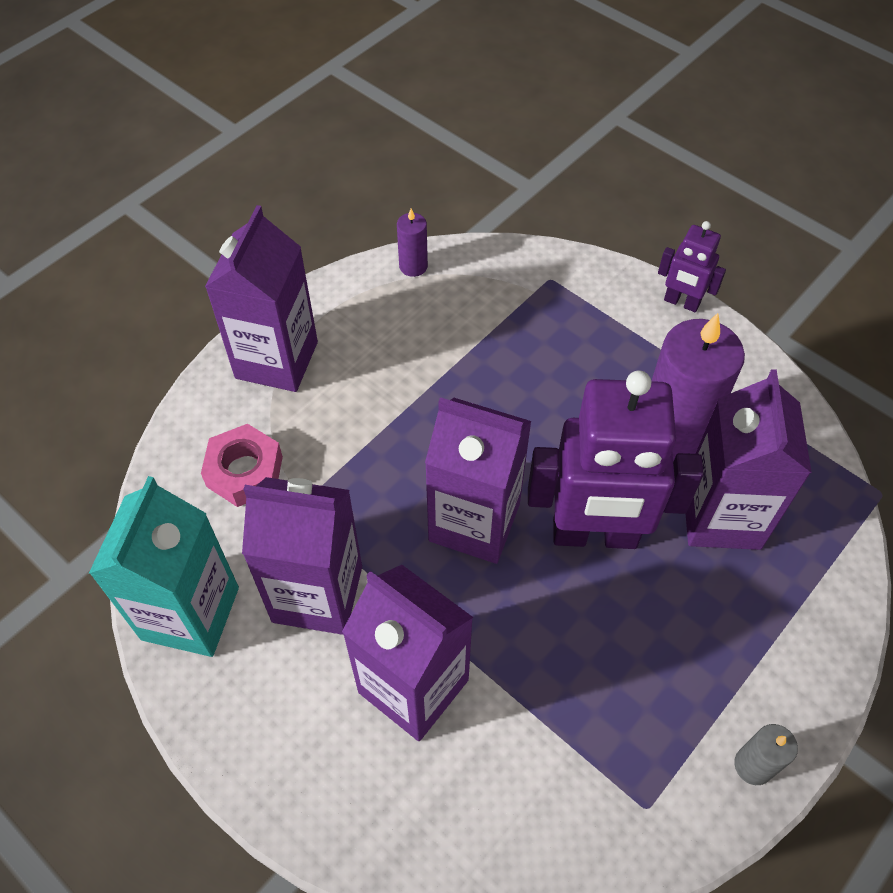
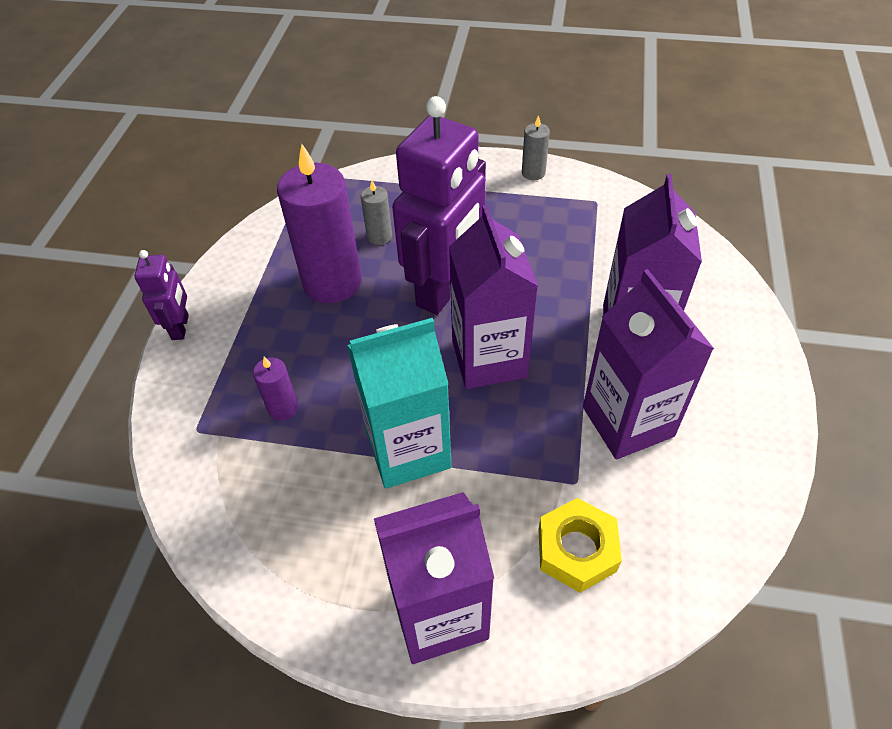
camera: 120 degrees left, 5 degrees down
turquoise carton [89,476,239,657] -> turquoise carton moved to [347,318,451,489]
pink nut [201,424,283,507] -> yellow nut [538,498,622,593]
purple candle [397,209,428,277] -> purple candle moved to [253,357,298,420]
purple robot [528,370,704,549] -> purple robot turned 60 degrees clockwise [392,96,486,315]
purple carton [685,369,812,550] -> grey candle [361,180,392,245]

